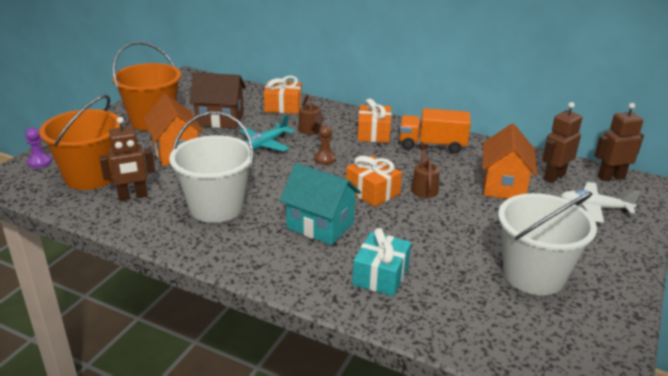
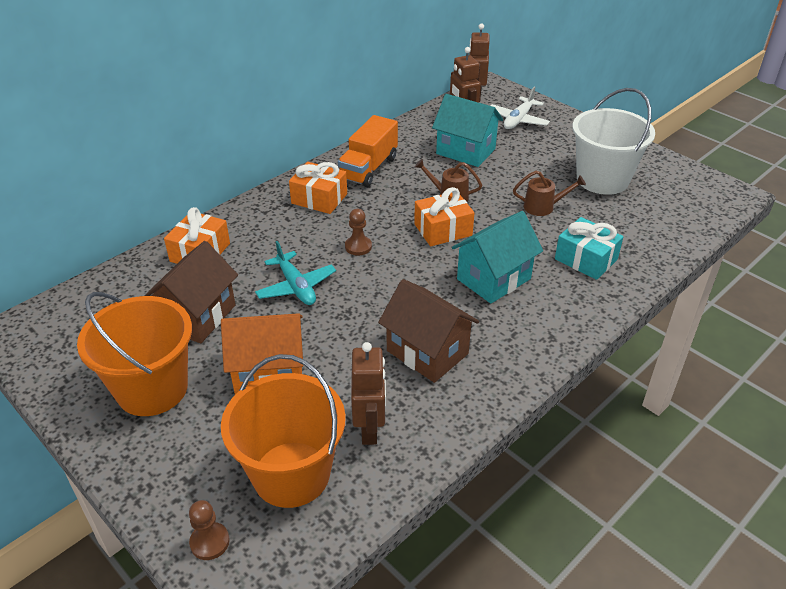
camera: 70 degrees left, 10 degrees up
purple pawn [26,127,52,168] -> brown pawn [189,500,230,560]
white bucket [169,111,254,223] -> brown house [378,279,479,383]
brown watering can [298,95,324,135] -> brown watering can moved to [513,171,586,216]
orange house [482,123,537,199] -> turquoise house [432,94,503,167]

